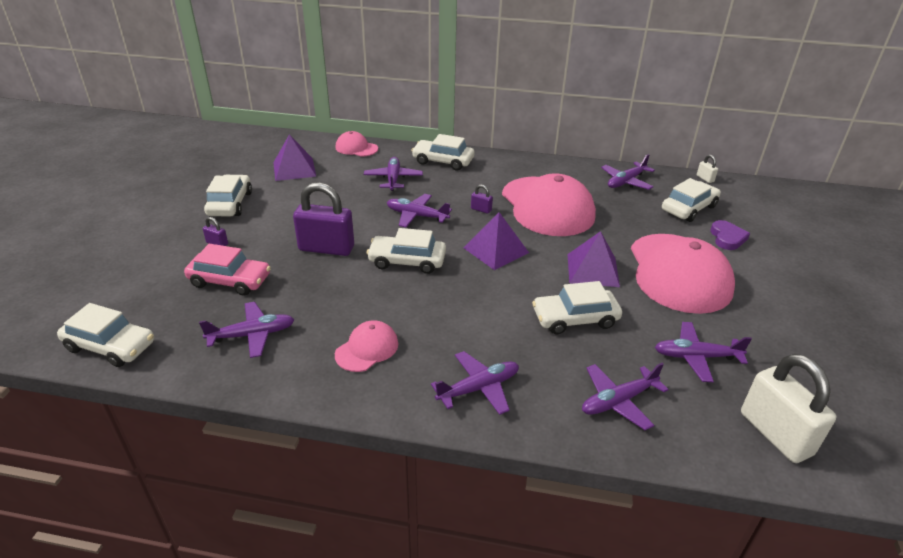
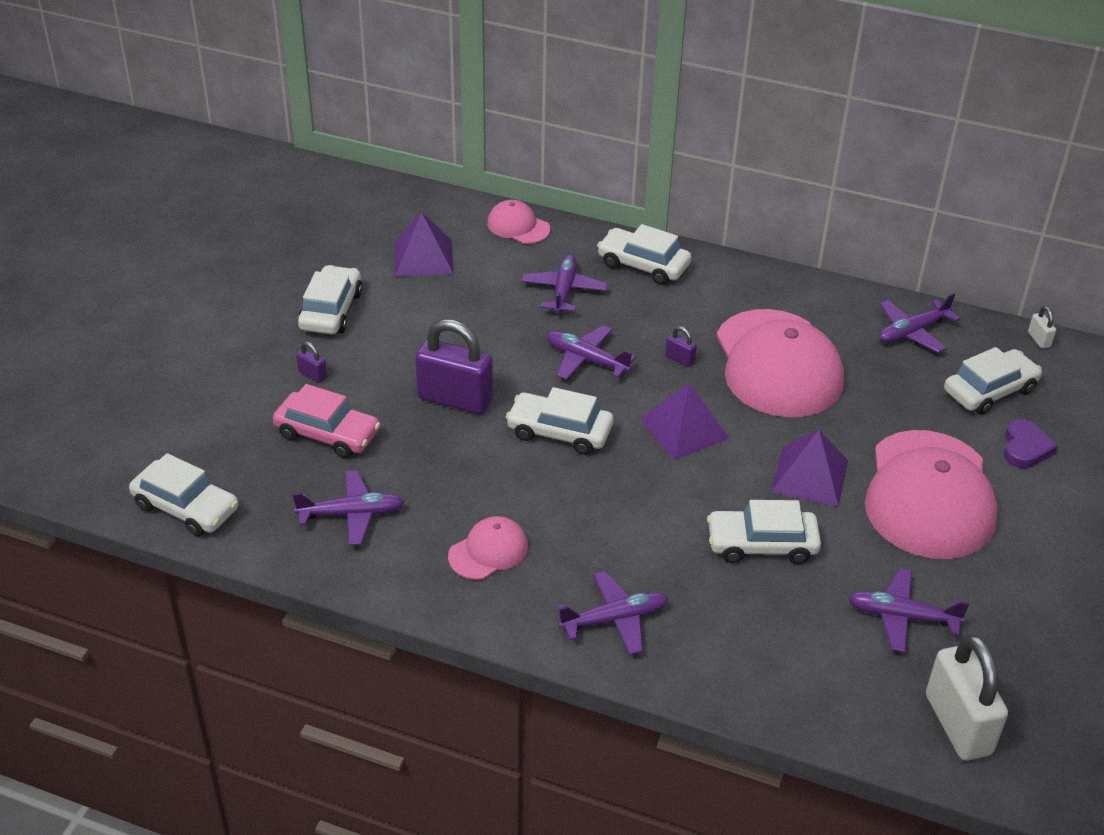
camera: 10 degrees right, 5 degrees up
purple plane [582,363,669,430] -> none

